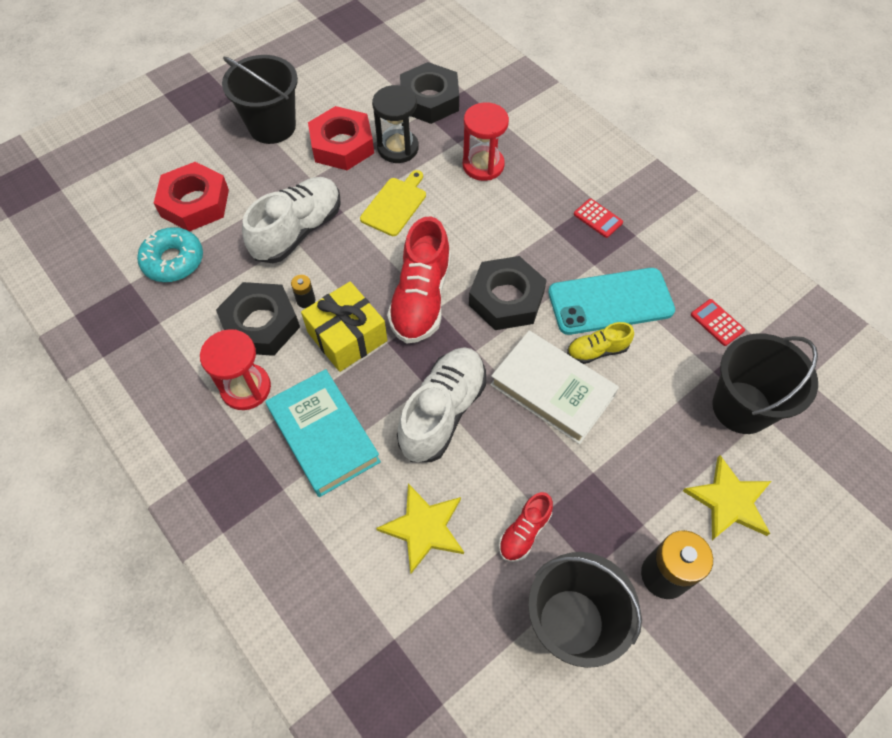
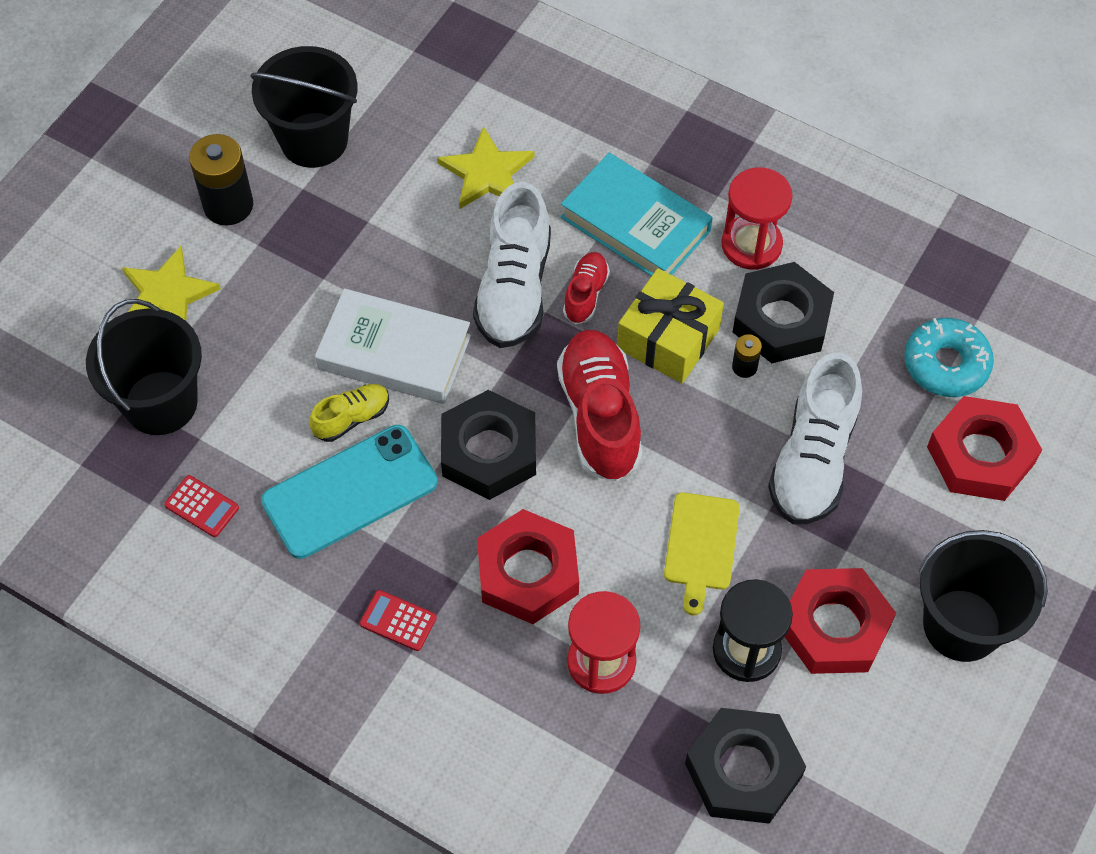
camera: 160 degrees right, 0 degrees up
red shoe [499,492,553,562] -> red shoe moved to [563,252,610,324]
none -> red nut [477,509,579,624]

